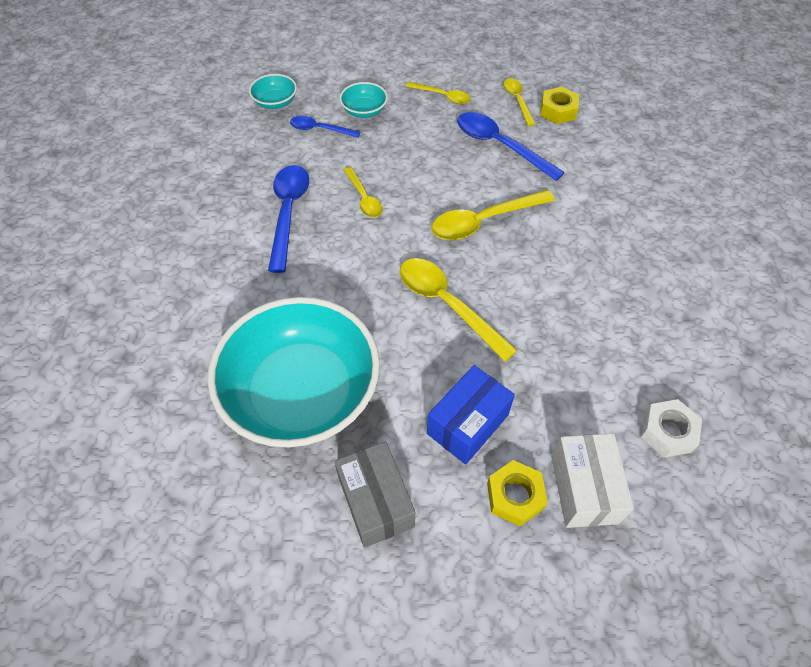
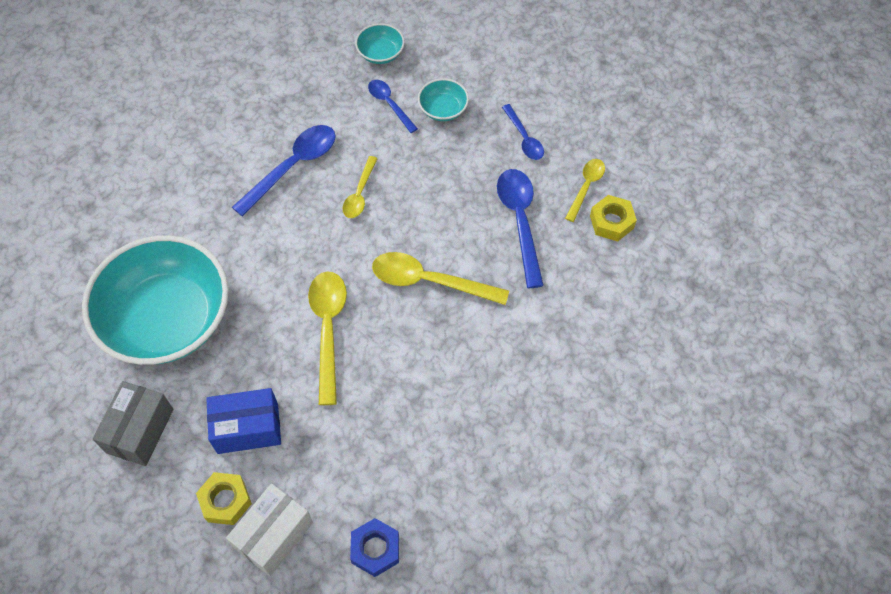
camera: 40 degrees right, 5 degrees up
yellow spoon [406,82,471,104] -> blue spoon [502,104,544,160]
white nut [641,399,702,458] -> blue nut [350,518,399,577]

